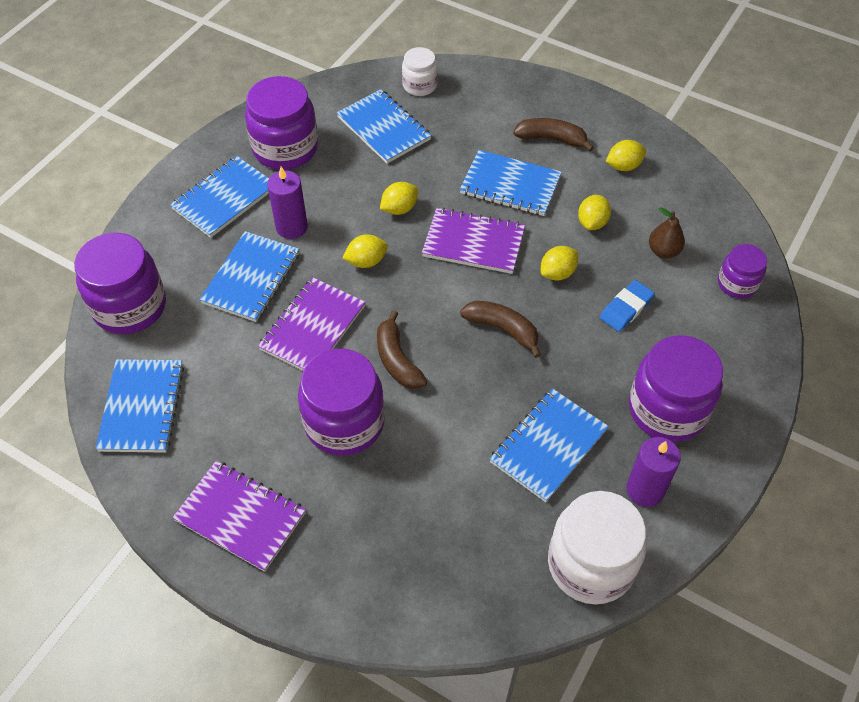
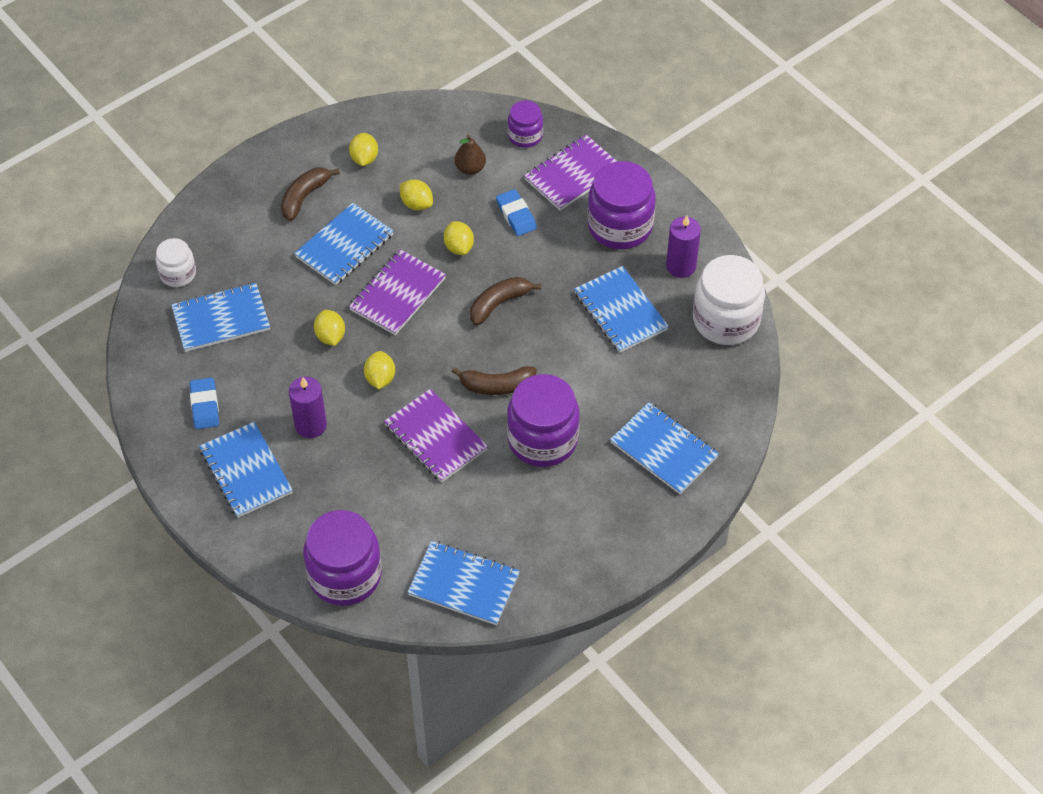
camera: 70 degrees left, 0 degrees up
purple notebook [172,461,306,572] -> purple notebook moved to [524,135,617,211]
blue notebook [199,231,299,322] -> blue notebook moved to [610,402,719,494]
purple jar [245,76,318,170] -> blue eraser [190,378,219,429]

